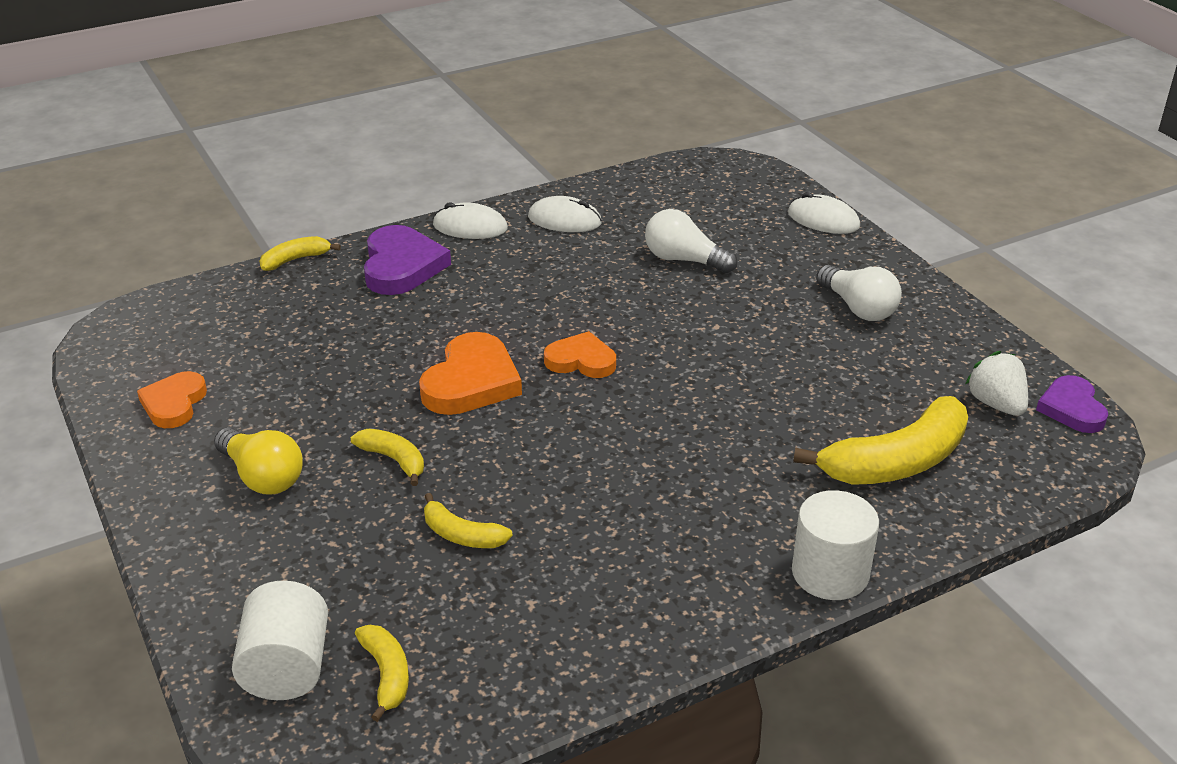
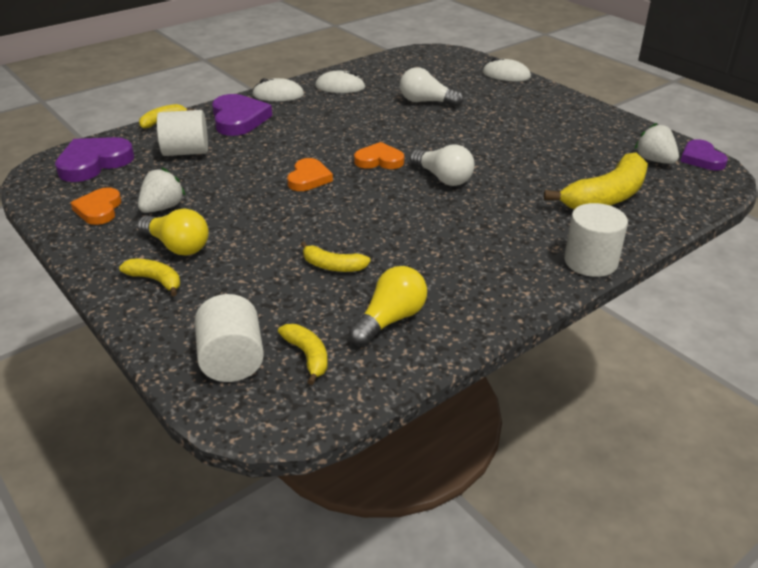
camera: 10 degrees left, 0 degrees up
yellow banana [351,429,424,486] -> yellow banana moved to [119,259,180,296]
orange heart [419,332,522,415] -> orange heart [287,158,333,191], size x0.65
white light bulb [816,265,902,321] -> white light bulb moved to [410,144,474,186]
none -> purple heart [55,137,134,182]
none -> white strawberry [138,168,186,213]
none -> white cylinder [157,110,208,156]
none -> yellow light bulb [349,266,427,346]

